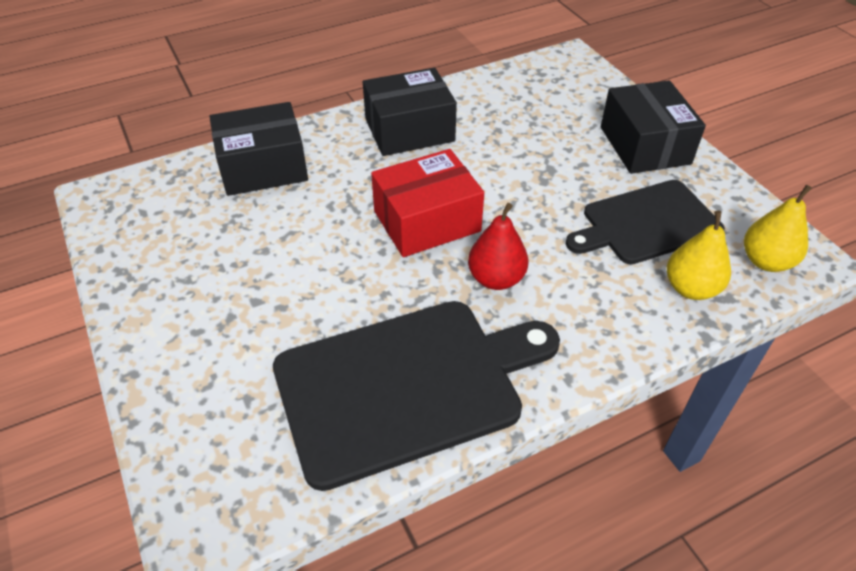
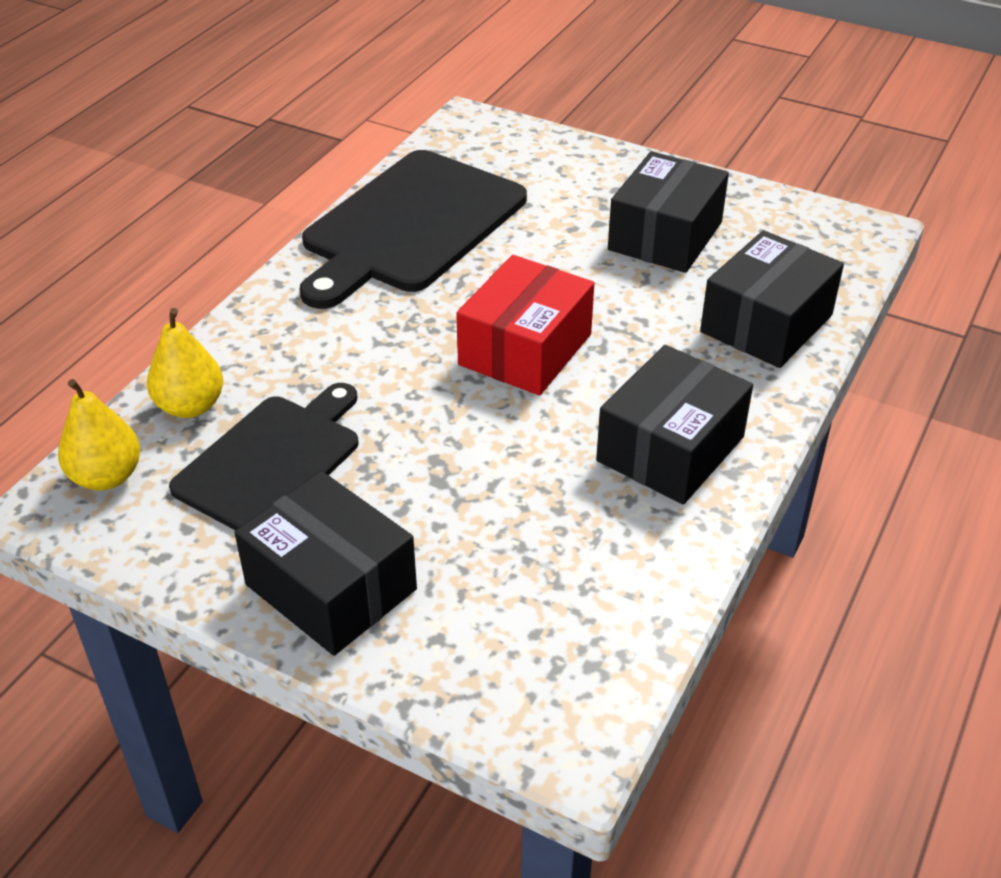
camera: 145 degrees right, 5 degrees down
red pear [468,203,528,290] -> none
none -> black box [608,151,729,273]

